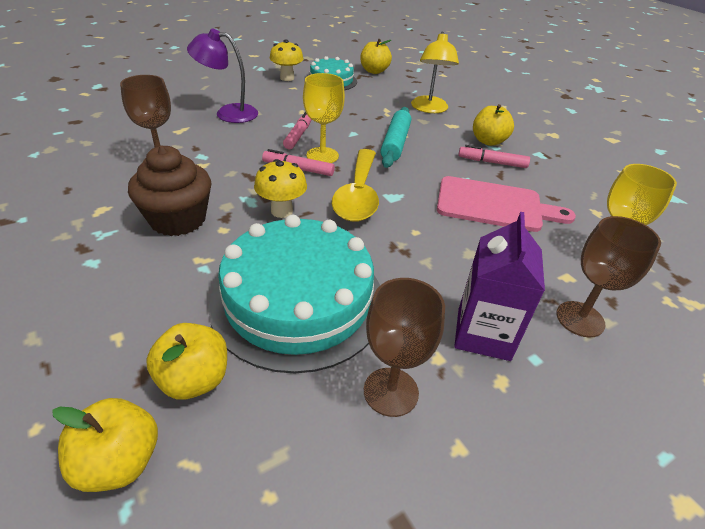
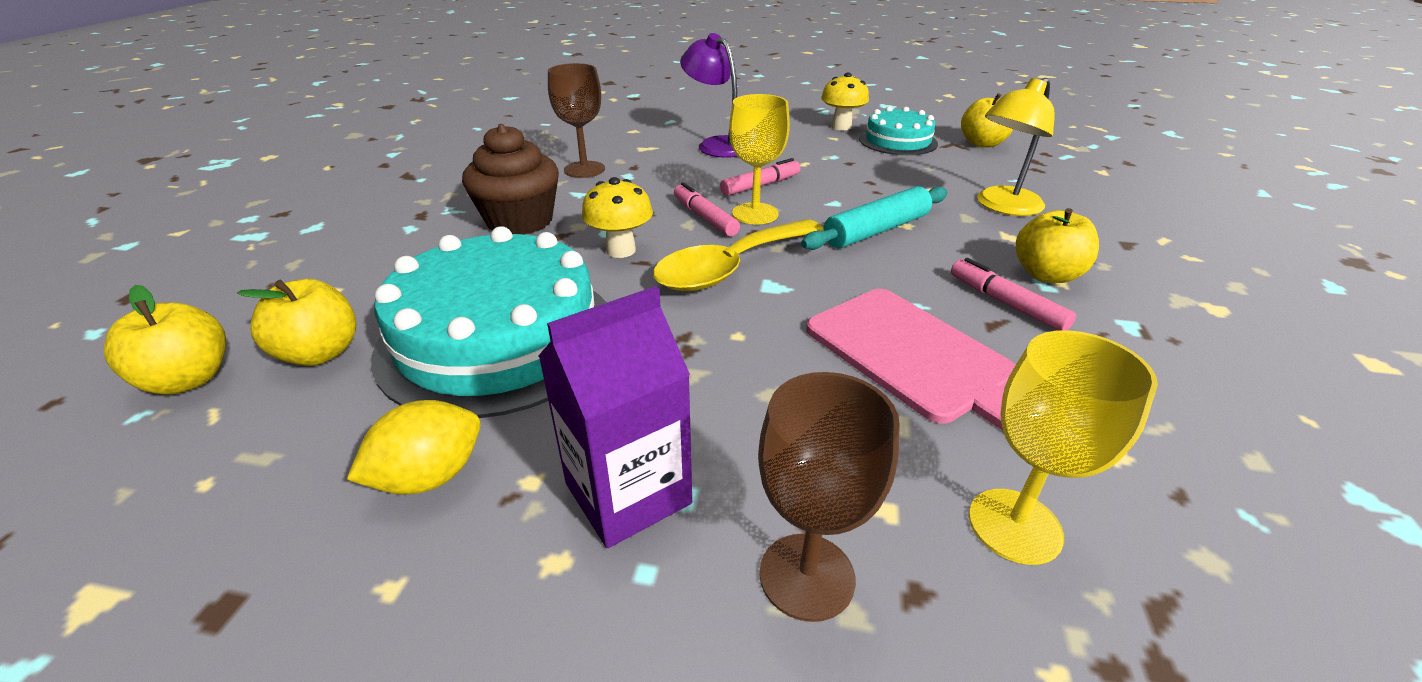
camera: 45 degrees right, 5 degrees down
brown goblet [364,278,445,417] -> yellow lemon [347,400,481,495]

